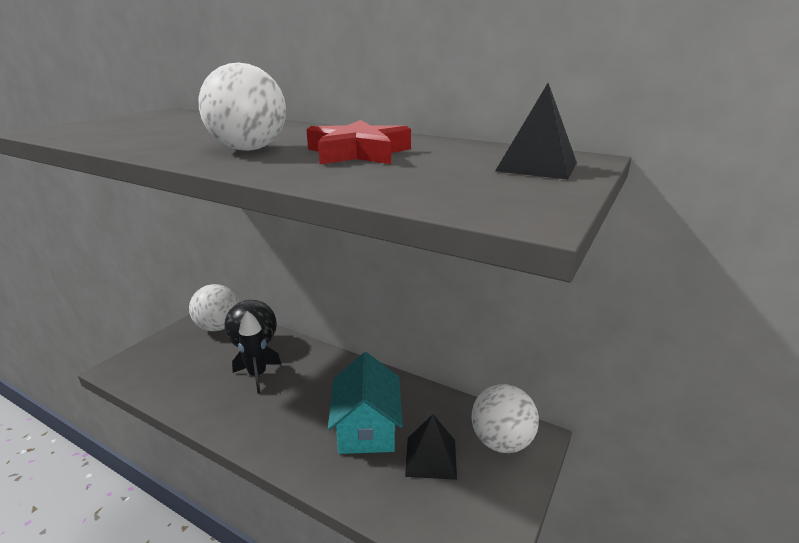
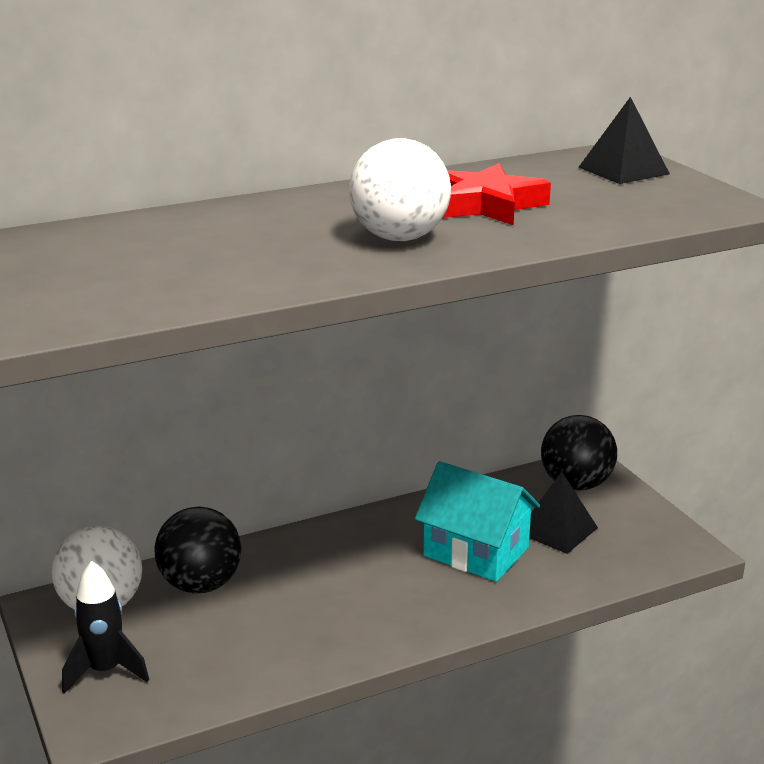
camera: 55 degrees left, 0 degrees up
black rocket [232,311,281,394] -> black rocket moved to [62,561,149,694]
white ball [472,384,539,453] -> black ball [541,415,617,491]

